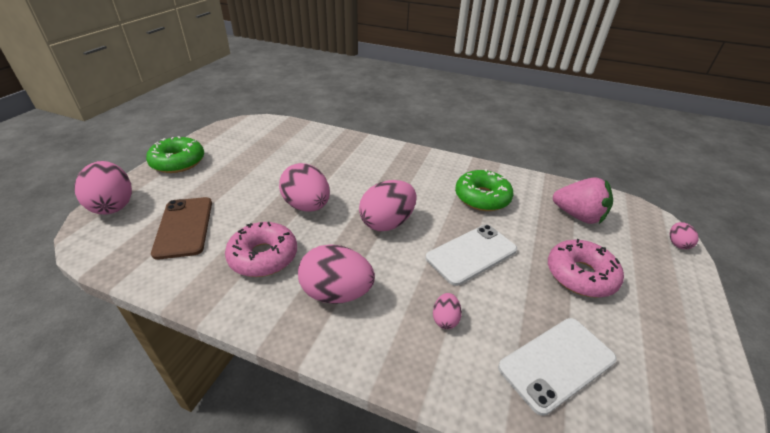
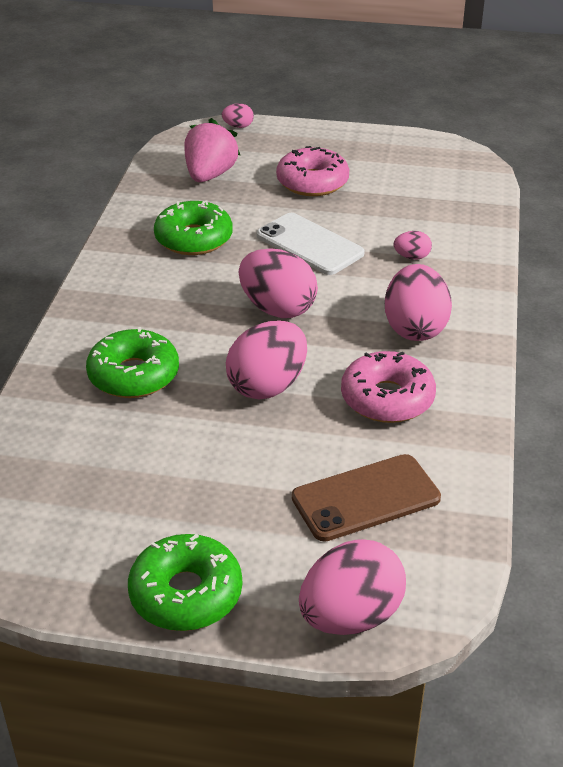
camera: 100 degrees left, 0 degrees up
white phone [498,318,617,416] -> none
none -> green donut [86,327,179,398]

